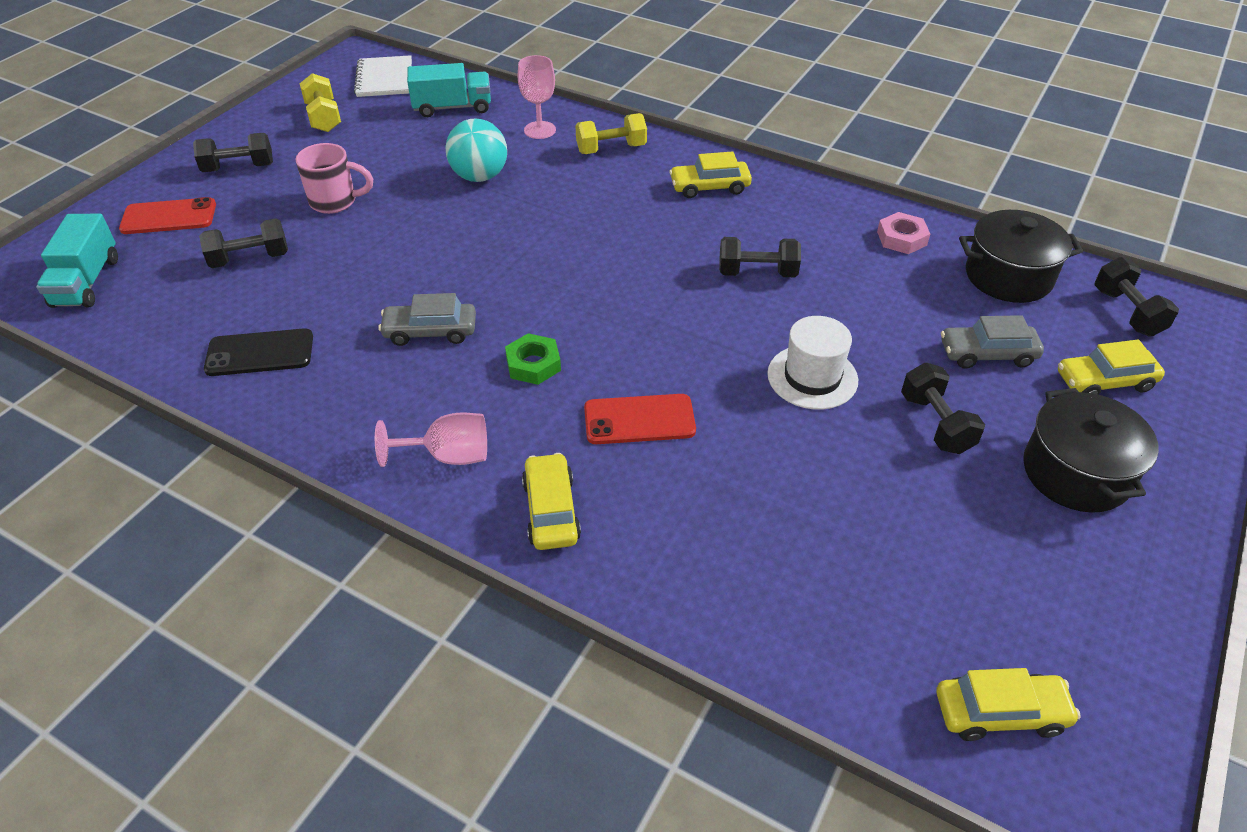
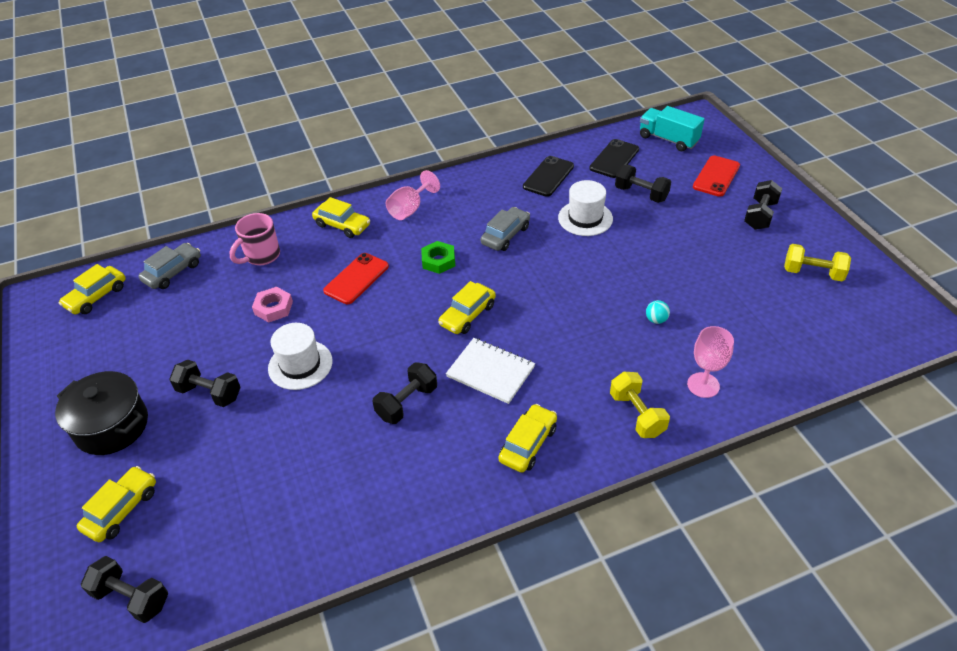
camera: 130 degrees right, 0 degrees up
black dumbbell [199,218,288,268] -> black dumbbell turned 75 degrees counterclockwise [615,165,671,203]
pink mug [295,143,373,214] -> pink mug moved to [230,213,280,265]
white notebook [354,55,412,97] -> white notebook moved to [446,338,535,404]
turquoise truck [407,63,491,117] -> none
turquoise ball [445,118,507,182] -> turquoise ball [646,300,670,324], size x0.45
yellow dumbbell [575,113,647,154] -> yellow dumbbell turned 45 degrees counterclockwise [610,372,670,438]
pink nut [877,212,930,254] -> pink nut moved to [252,287,293,322]
grey car [941,315,1044,369] -> grey car moved to [139,243,201,289]
black pot [959,210,1083,303] -> none
none -> yellow car [438,281,496,334]
none -> white hat [558,180,613,236]
none -> black phone [589,139,639,178]

